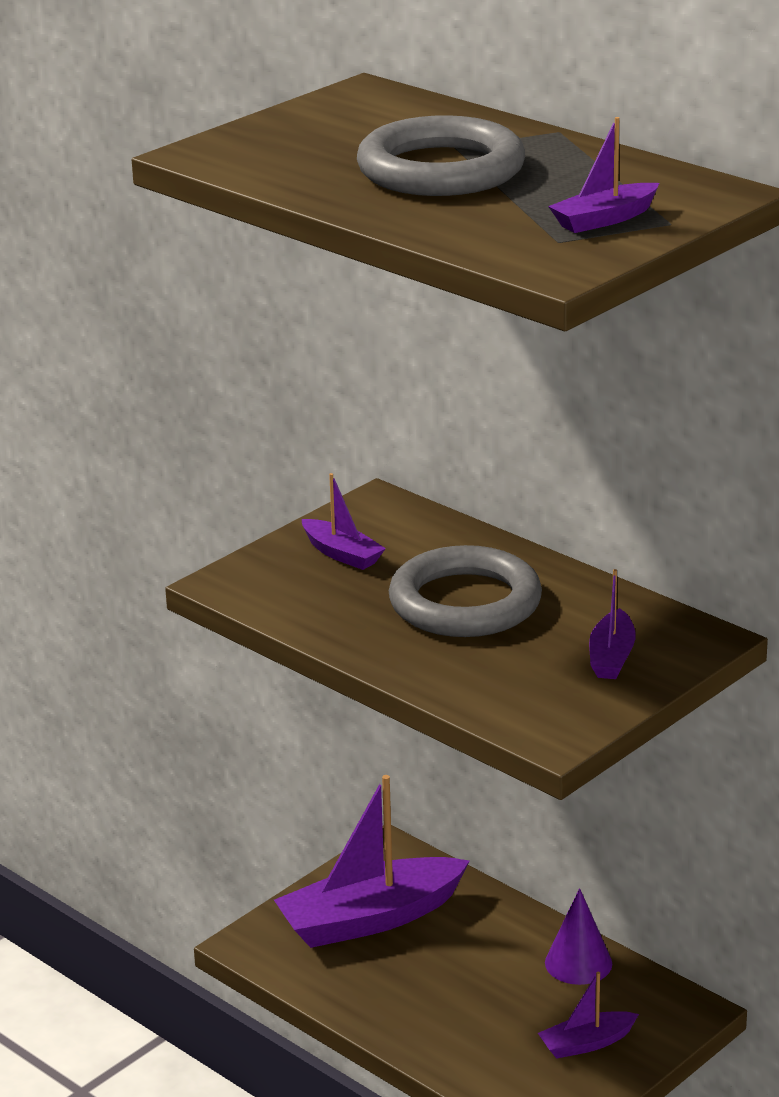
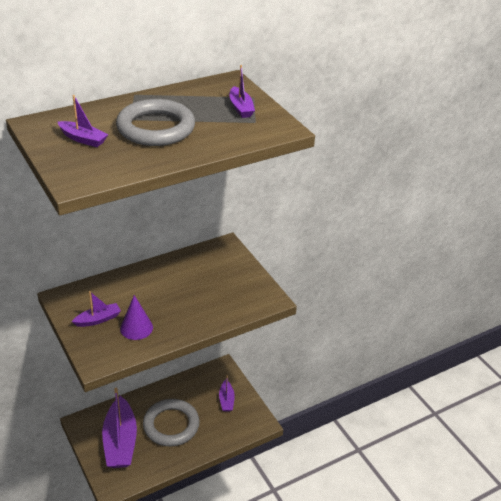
camera: 75 degrees left, 10 degrees up
grey ring [389,545,542,637] -> grey ring moved to [143,399,200,447]
purple cone [545,888,612,985] -> purple cone moved to [120,295,153,340]
purple boat [589,569,636,679] -> purple boat moved to [58,95,109,147]

